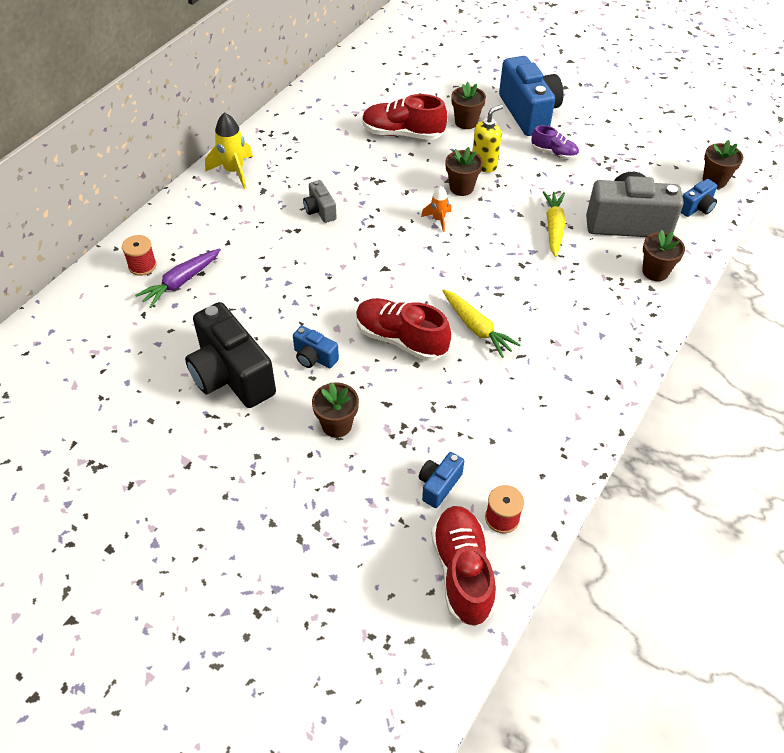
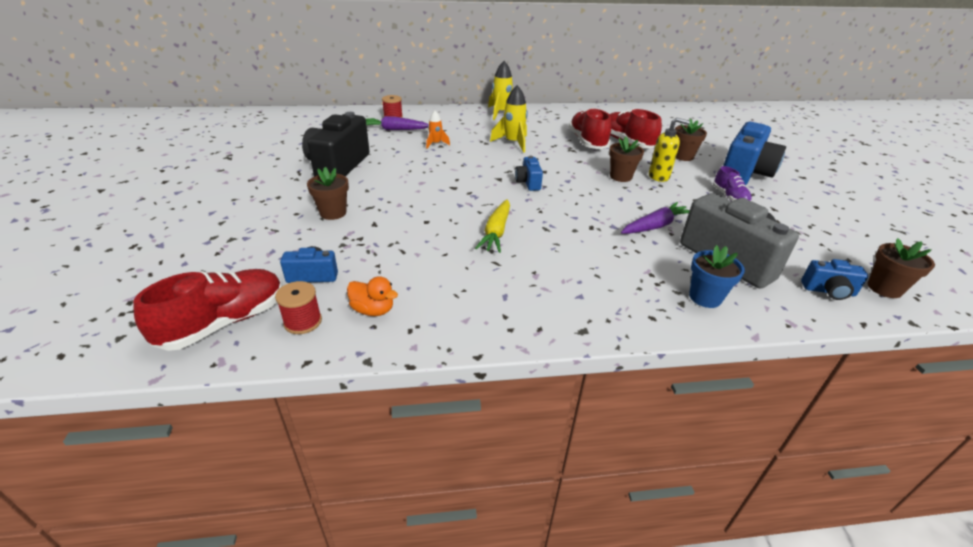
camera: 50 degrees right, 15 degrees down
blue camera [293,326,339,368] -> blue camera moved to [515,156,543,191]
grey camera [303,180,337,223] -> yellow rocket [490,85,528,153]
red shoe [356,298,451,361] -> red shoe moved to [568,108,611,149]
orange rocket [421,186,451,232] -> orange rocket moved to [426,111,450,149]
yellow carrot [543,191,565,257] -> purple carrot [621,202,690,234]
brown flower pot [642,230,685,281] -> blue flower pot [689,245,745,308]
none -> orange duck [347,276,398,316]

